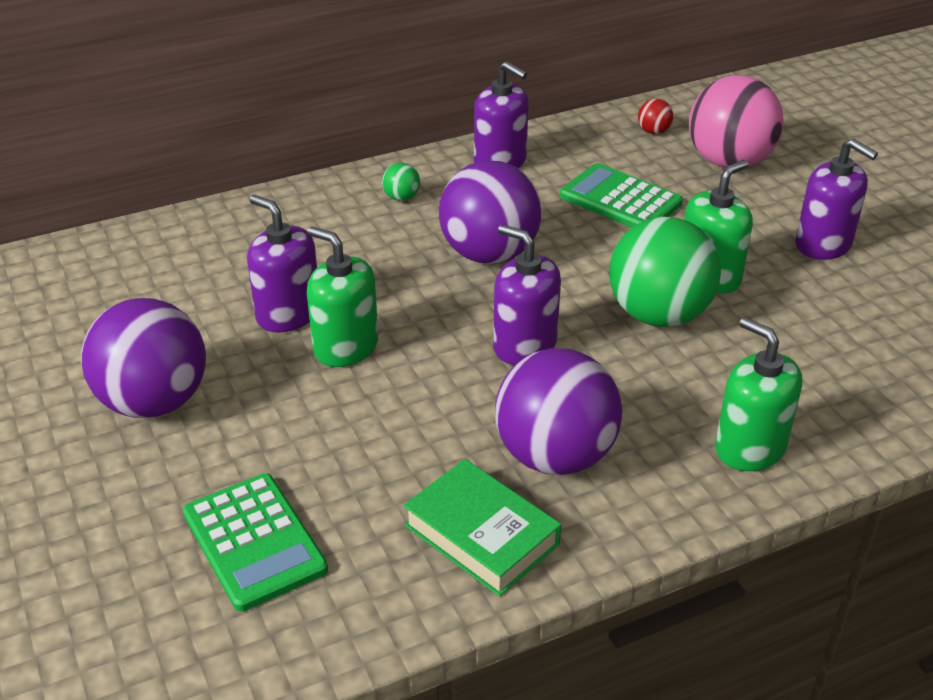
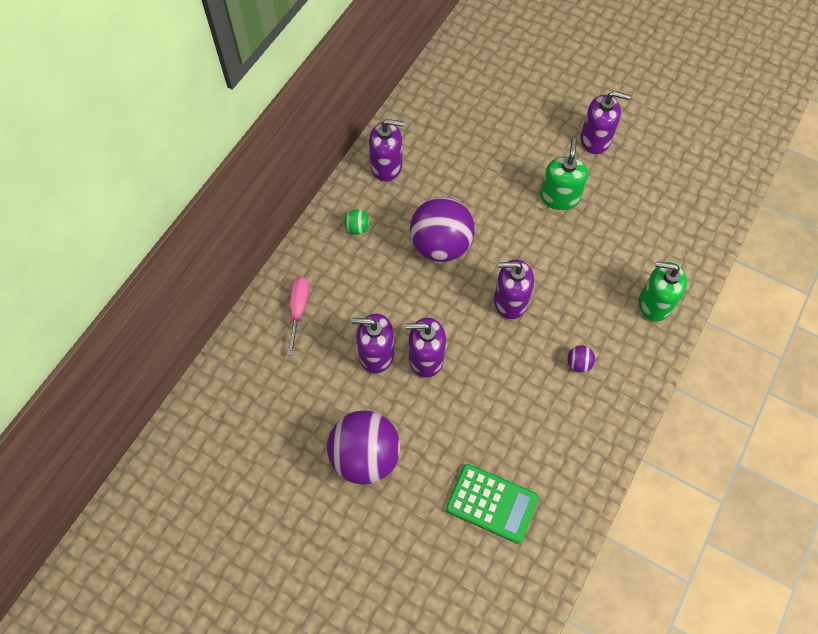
camera: 35 degrees left, 25 degrees up
green soap dispenser [307,227,378,367] -> purple soap dispenser [406,317,446,378]
green book [403,459,561,597] -> none
purple ball [495,348,622,475] -> purple ball [567,345,595,372], size x0.40
green calculator [560,163,683,228] -> none
green ball [609,217,721,327] -> none
red ball [638,99,673,134] -> none
pink ball [689,75,784,168] -> none
none -> pink screwdriver [287,277,309,356]

